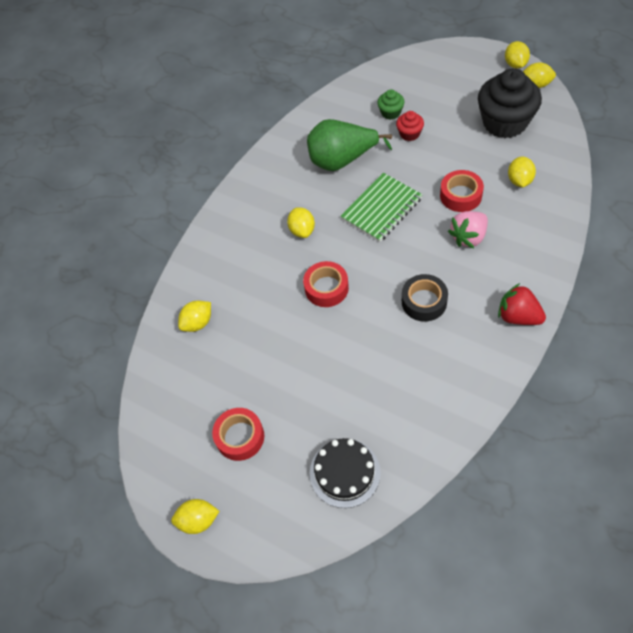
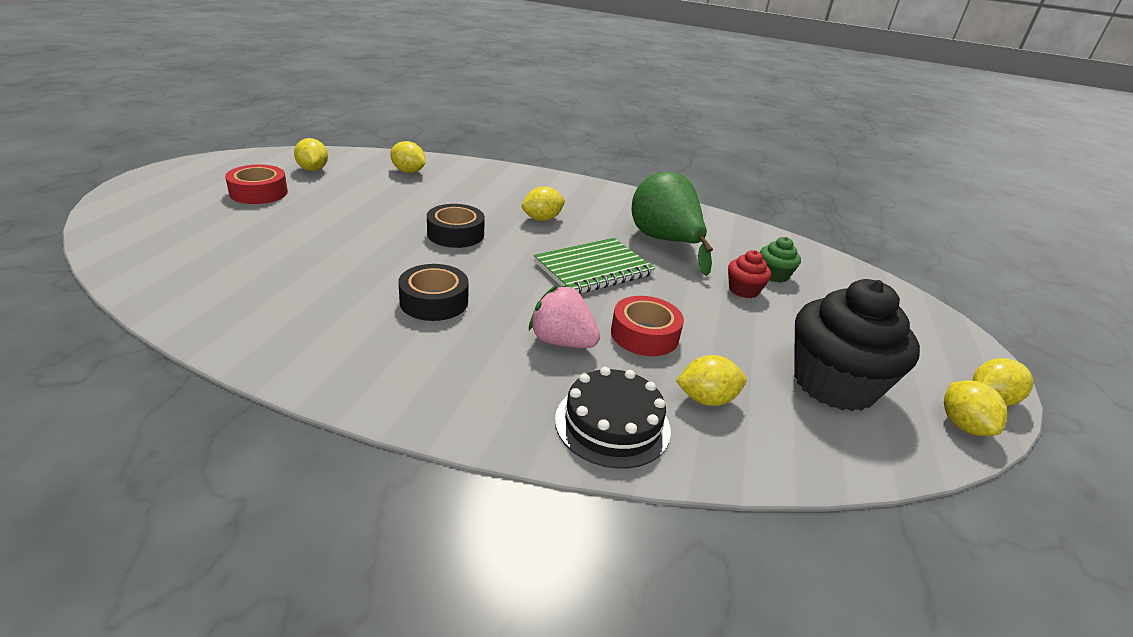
camera: 65 degrees right, 25 degrees down
yellow lemon [171,499,219,534] -> yellow lemon moved to [294,138,328,171]
red tape [303,261,349,307] -> black tape [427,204,485,248]
black cake [310,438,381,508] -> black cake moved to [555,367,671,469]
green notebook [340,173,423,242] -> green notebook turned 60 degrees counterclockwise [534,238,655,294]
red strawberry [498,283,546,325] -> none

